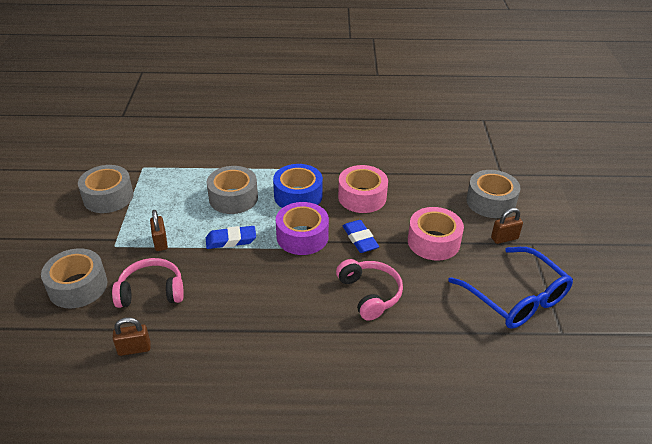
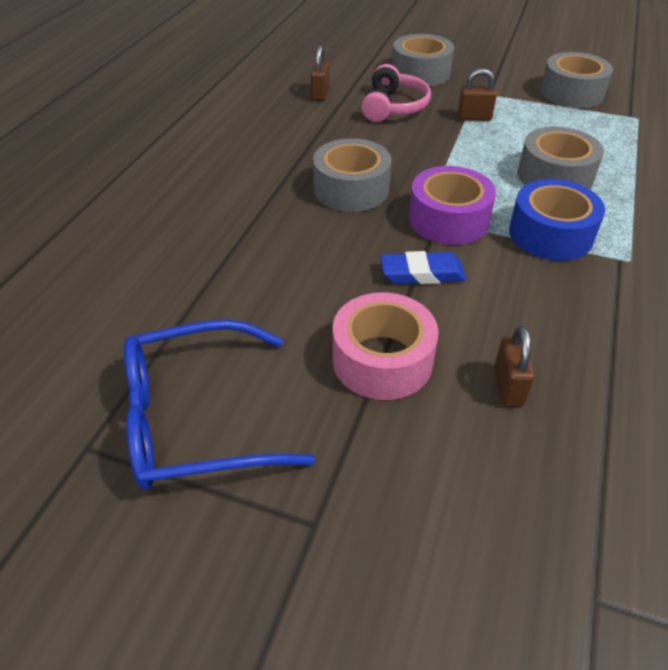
camera: 110 degrees right, 5 degrees up
blue eraser [206,226,256,249] -> none
pink headphones [336,259,403,321] -> none
pink tape [338,165,388,213] -> none
grey tape [466,170,521,218] -> grey tape moved to [313,138,392,212]
brown padlock [491,208,523,244] -> brown padlock moved to [494,326,535,407]

